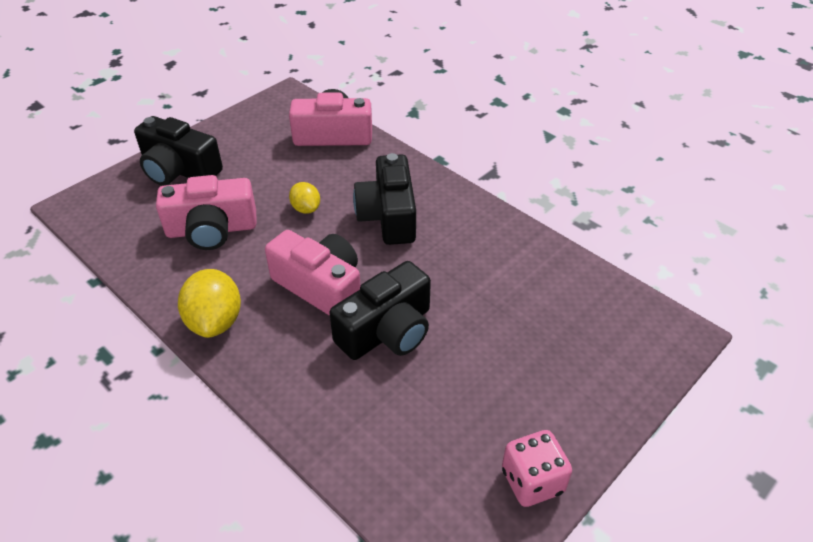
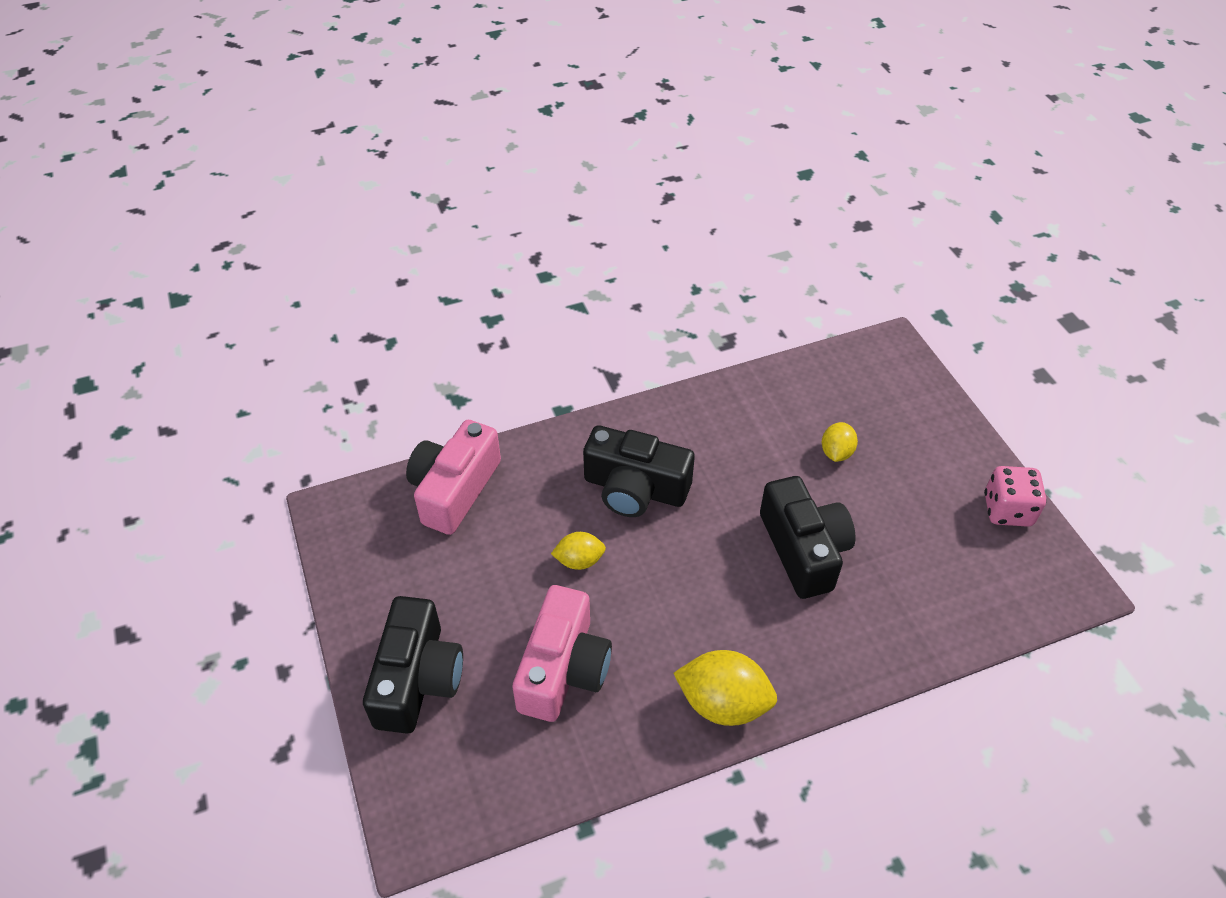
camera: 65 degrees left, 5 degrees up
black camera [134,116,223,186] -> black camera turned 45 degrees counterclockwise [363,596,463,734]
pink camera [265,230,361,316] -> none
none -> yellow lemon [822,422,858,462]

